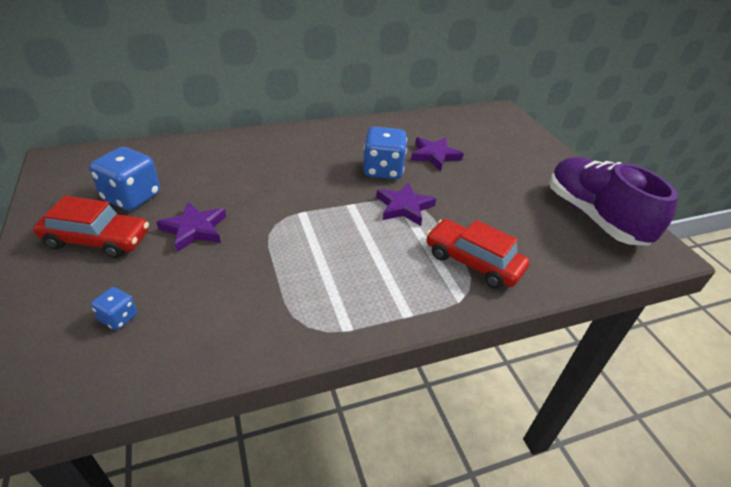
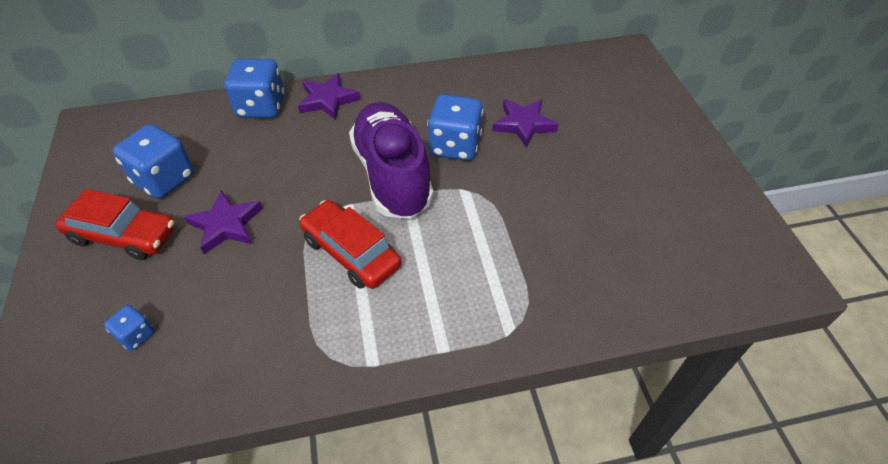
camera: 10 degrees right, 10 degrees up
purple star [376,182,436,226] -> purple star moved to [298,73,361,120]
red car [426,219,529,289] -> red car moved to [299,200,402,289]
purple shoe [549,157,678,246] -> purple shoe moved to [349,102,434,219]
none -> blue dice [225,58,284,118]

